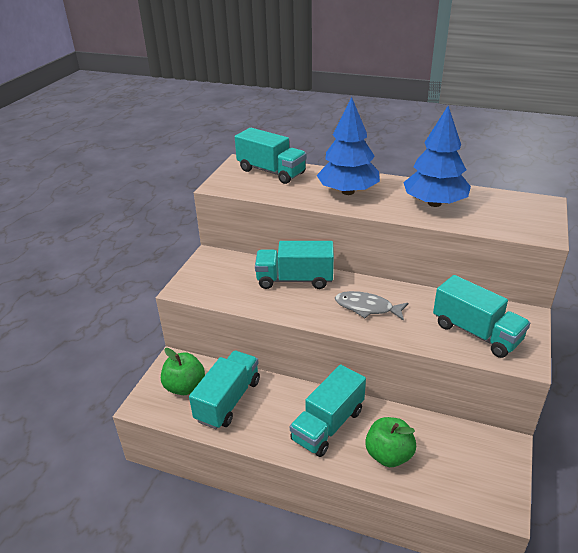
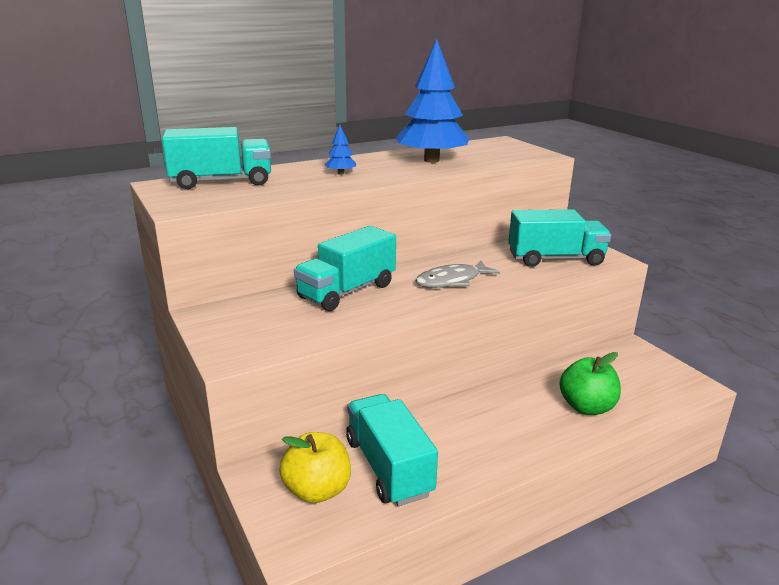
camera: 50 degrees left, 10 degrees down
green apple [161,348,205,395] -> yellow apple [279,432,351,503]
turquoise truck [290,365,366,457] -> none
blue tree [316,97,380,195] -> blue tree [325,125,356,175], size x0.40

